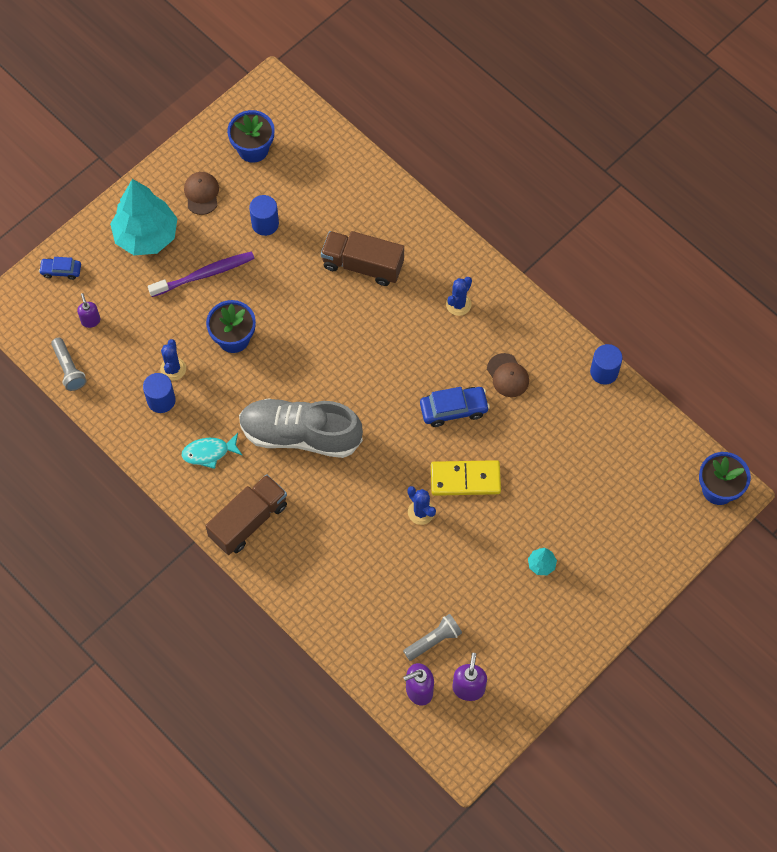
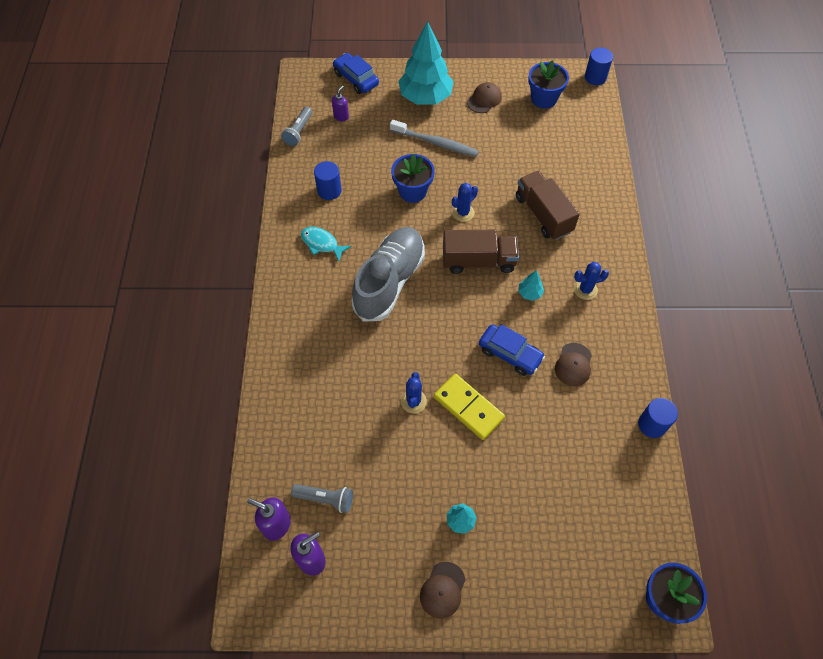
camera: 45 degrees right, 5 degrees down
blue car [39,257,81,280] -> blue car [333,53,379,94], size x1.59
purple toothbrush [148,251,255,297] -> grey toothbrush [390,120,479,157]
blue cactus [160,339,186,381] -> blue cactus moved to [452,183,478,222]
brown truck [205,474,287,555] -> brown truck moved to [443,230,519,274]
grey shoe [239,398,363,458] -> grey shoe turned 60 degrees clockwise [351,227,425,322]
blue cylinder [249,195,279,236] -> blue cylinder moved to [585,48,613,85]
none -> brown cap [420,562,466,618]
none -> turquoise tree [518,270,544,301]

